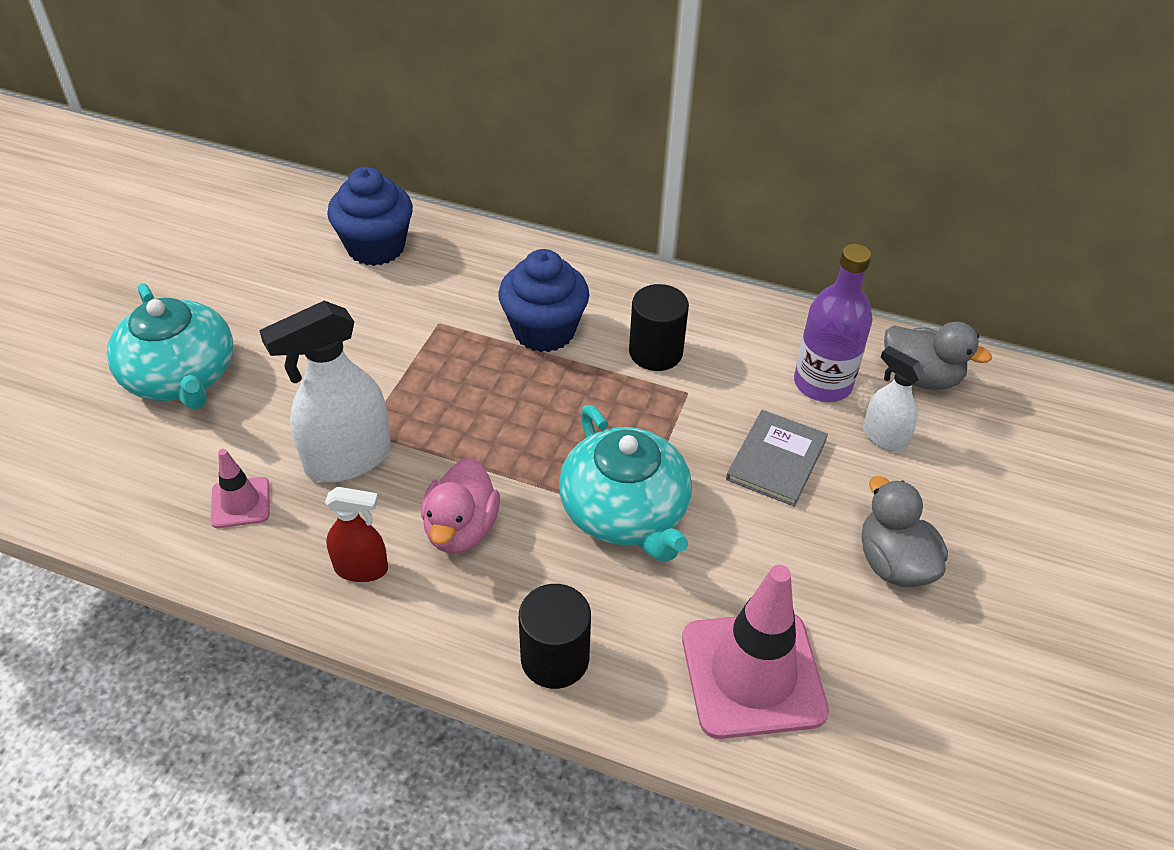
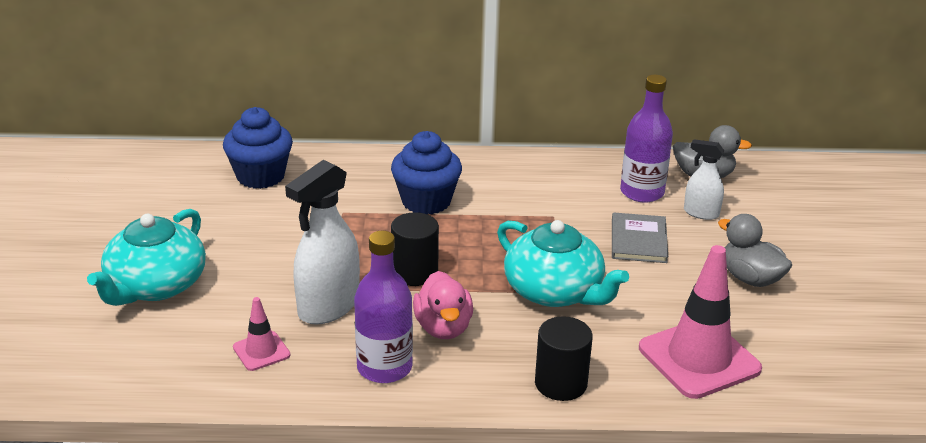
camera: 20 degrees left, 15 degrees down
turquoise teapot [107,283,233,410] -> turquoise teapot turned 75 degrees clockwise [87,209,206,306]
red spray bottle [325,487,388,582] -> purple bottle [354,231,413,383]
black cylinder [629,284,689,371] -> black cylinder moved to [391,212,439,286]

